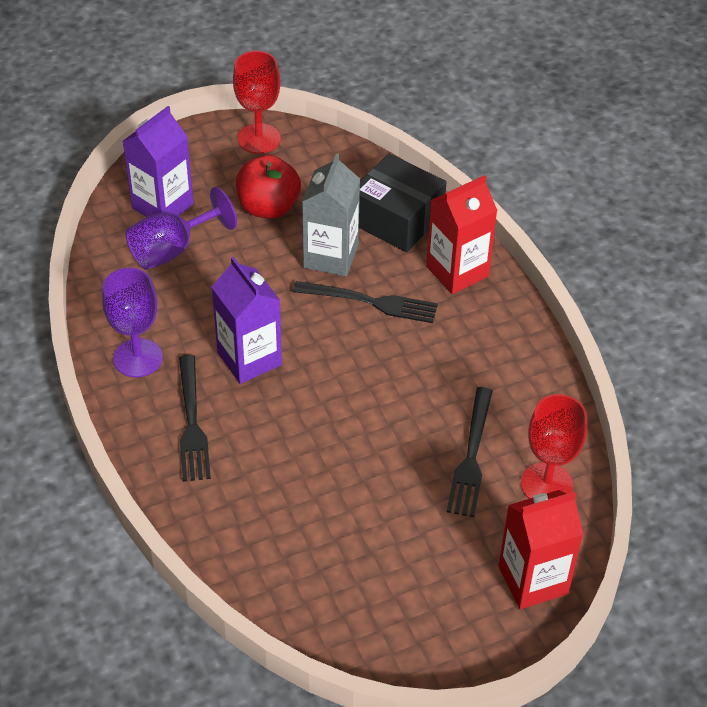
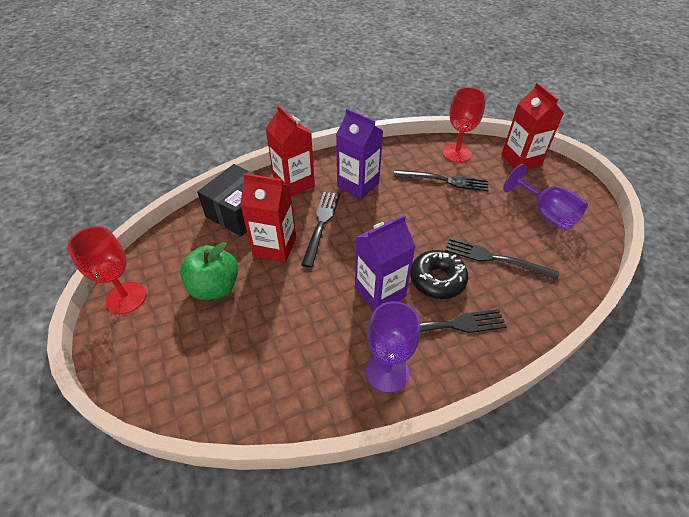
camera: 90 degrees left, 0 degrees up
purple carton [123,106,194,217] -> purple carton moved to [336,109,383,199]
purple goblet [125,187,237,270] -> purple goblet moved to [503,164,588,231]
red apple [236,155,301,219] -> green apple [180,242,238,300]
grey carton [302,153,360,276] -> red carton [240,173,296,263]
none -> black donut [410,250,468,299]
none -> black fork [445,237,559,280]

